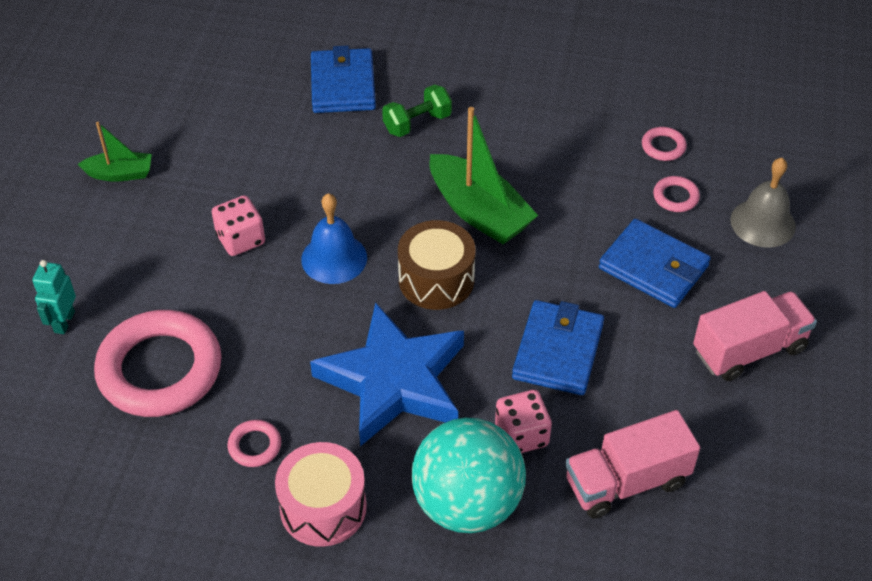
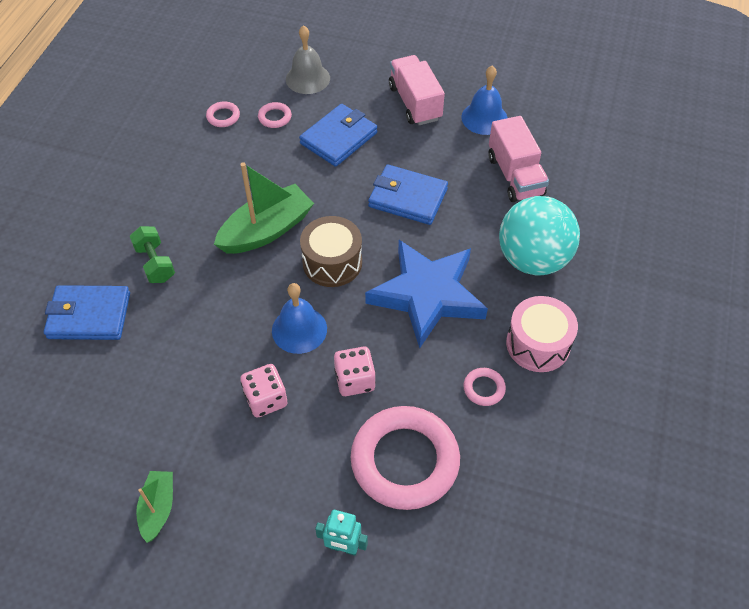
camera: 85 degrees left, 5 degrees up
pink dice [495,390,552,453] -> pink dice moved to [334,346,376,396]
none -> blue bell [461,66,508,135]

